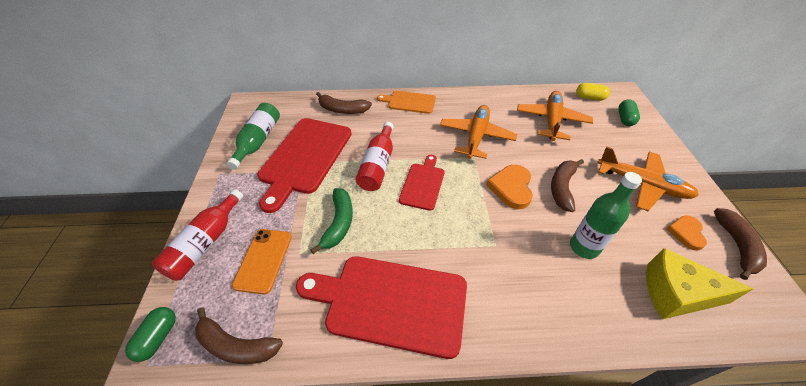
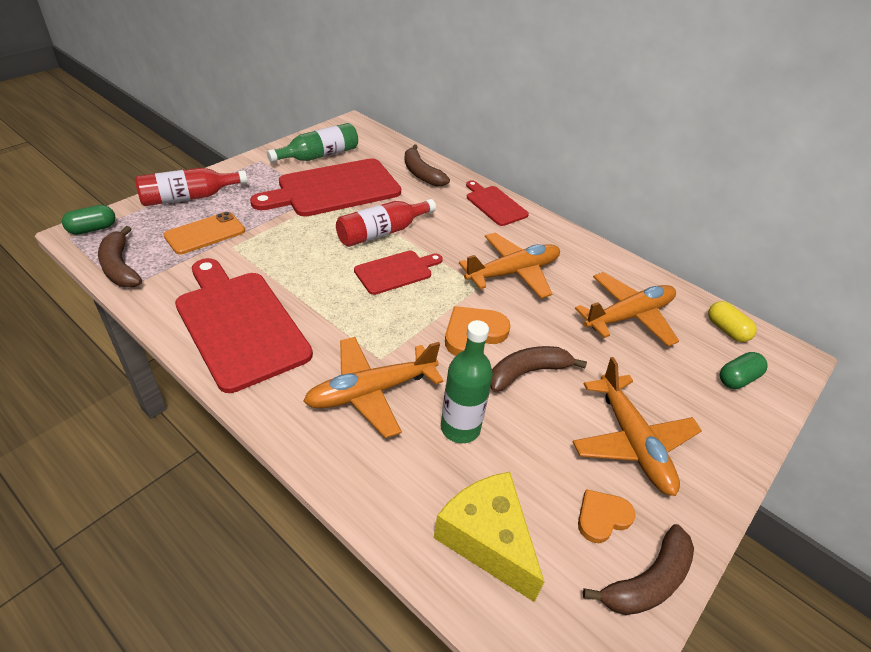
camera: 40 degrees right, 5 degrees down
green banana [310,188,353,254] -> none
orange cutting board [377,91,436,114] -> red cutting board [466,180,529,226]
none -> orange plane [303,337,443,438]

